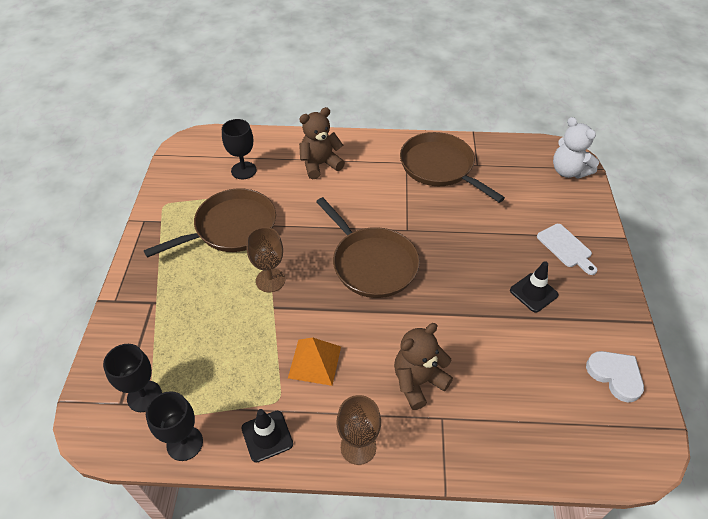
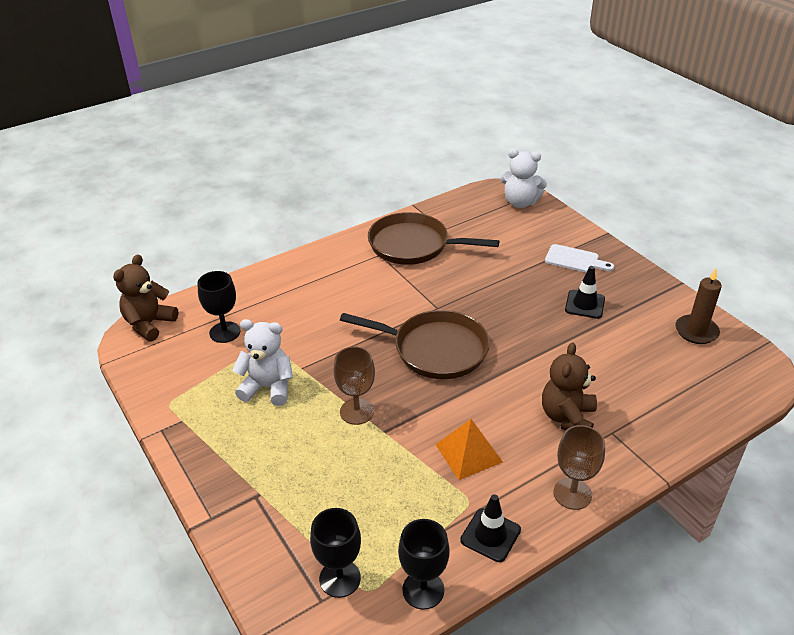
camera: 35 degrees left, 10 degrees down
brown pan [144,188,276,258] -> white teddy bear [232,319,293,406]
brown teddy bear [299,107,345,179] -> brown teddy bear moved to [113,255,178,341]
white heart [586,351,644,402] -> brown candle [675,268,722,344]

